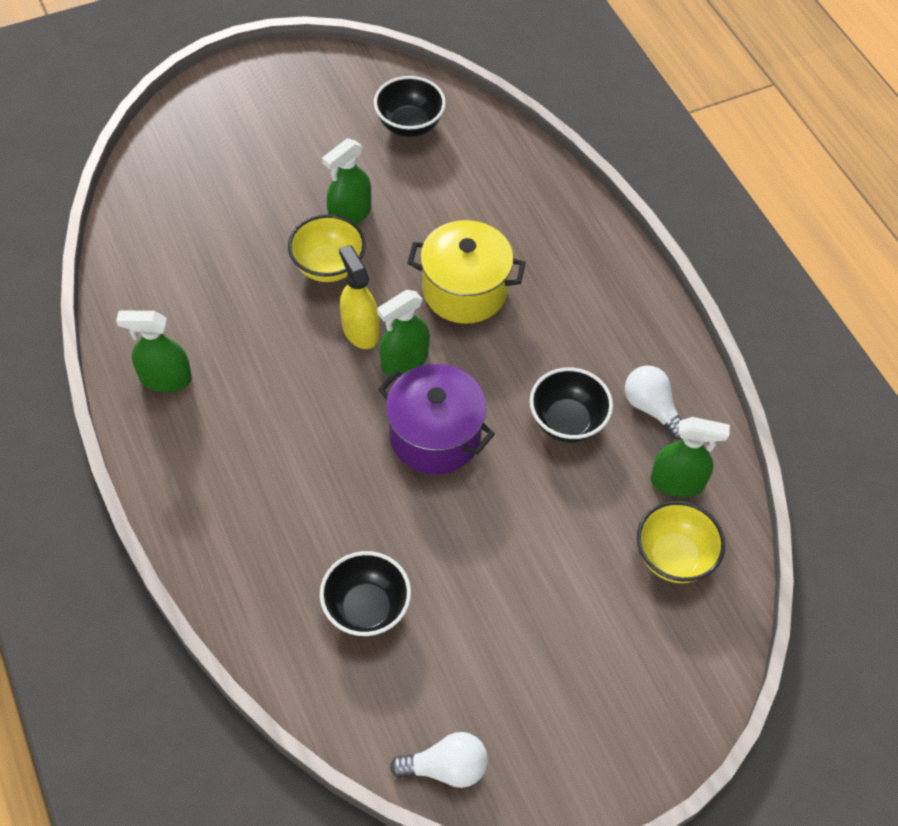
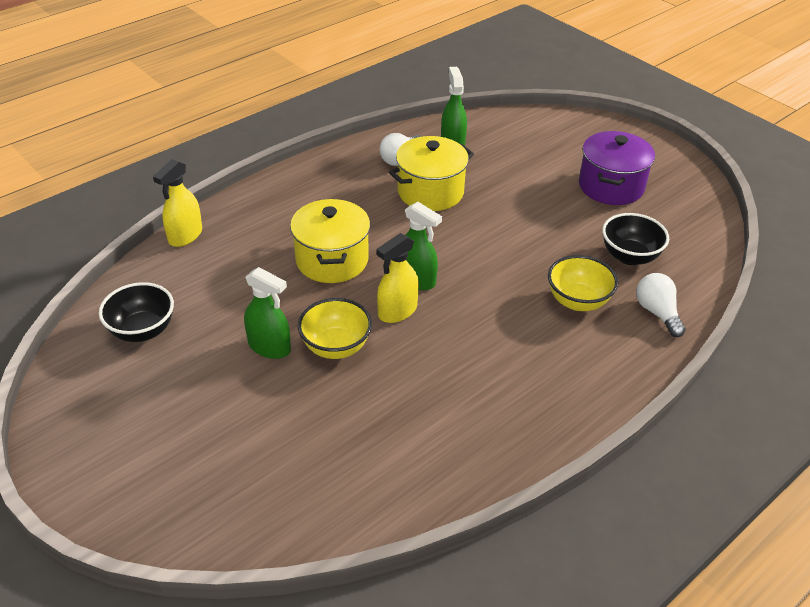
camera: 105 degrees left, 15 degrees down
green spray bottle [116,311,192,392] -> none
purple pot [378,364,495,475] -> purple pot moved to [579,131,655,205]
white light bulb [390,732,488,788] -> white light bulb moved to [636,273,686,337]
black bowl [530,368,613,443] -> yellow pot [389,136,474,211]
yellow bowl [637,501,725,583] -> yellow bowl moved to [548,255,618,311]
none -> yellow spray bottle [153,159,202,247]

